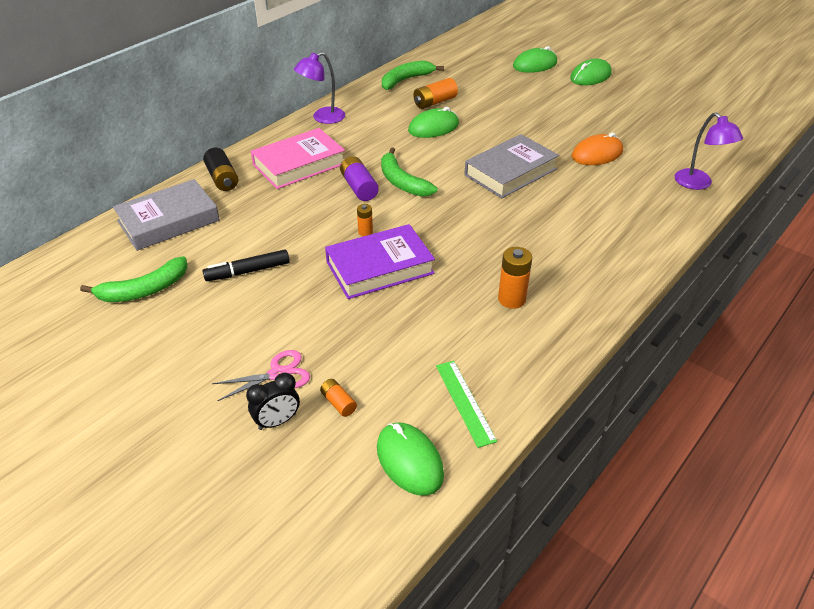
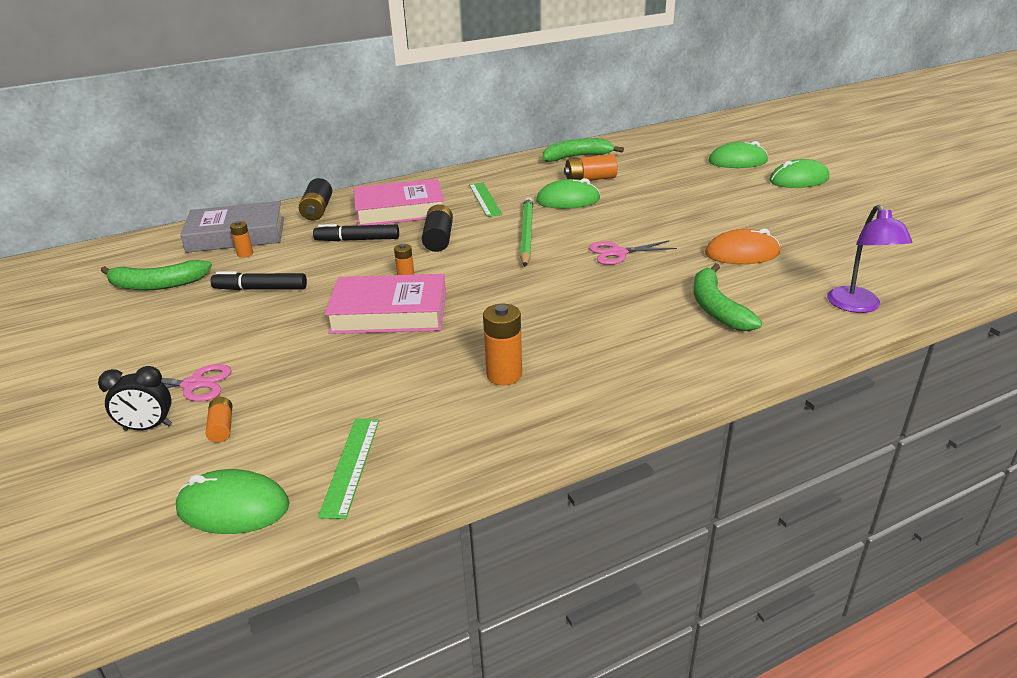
camera: 25 degrees right, 10 degrees down
purple lamp [294,52,345,124] -> none
purple book [325,224,435,299] -> pink book [325,274,446,334]
purple battery [340,156,379,201] -> black battery [422,204,453,252]
green mouse [377,422,444,496] -> green mouse turned 75 degrees counterclockwise [176,469,289,534]
green banana [381,147,438,197] -> green banana moved to [693,263,762,331]
grey book [465,134,559,198] -> pink scissors [589,240,677,265]
none -> orange battery [230,221,253,258]
none -> black marker [313,224,399,241]
none -> green ruler [469,183,503,217]
none -> green pencil [520,197,533,267]

